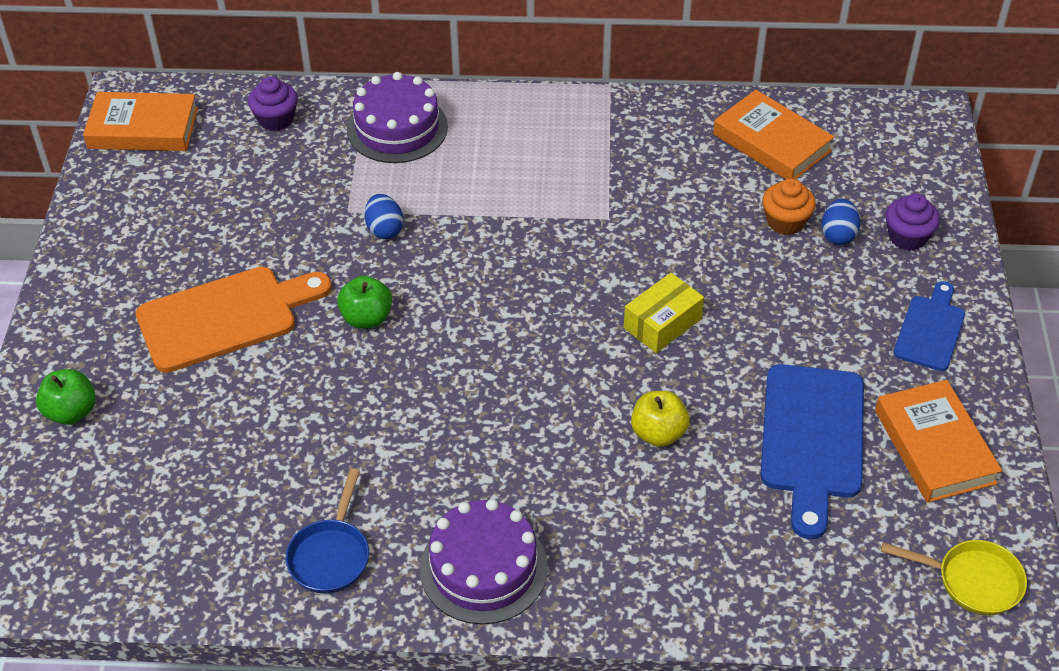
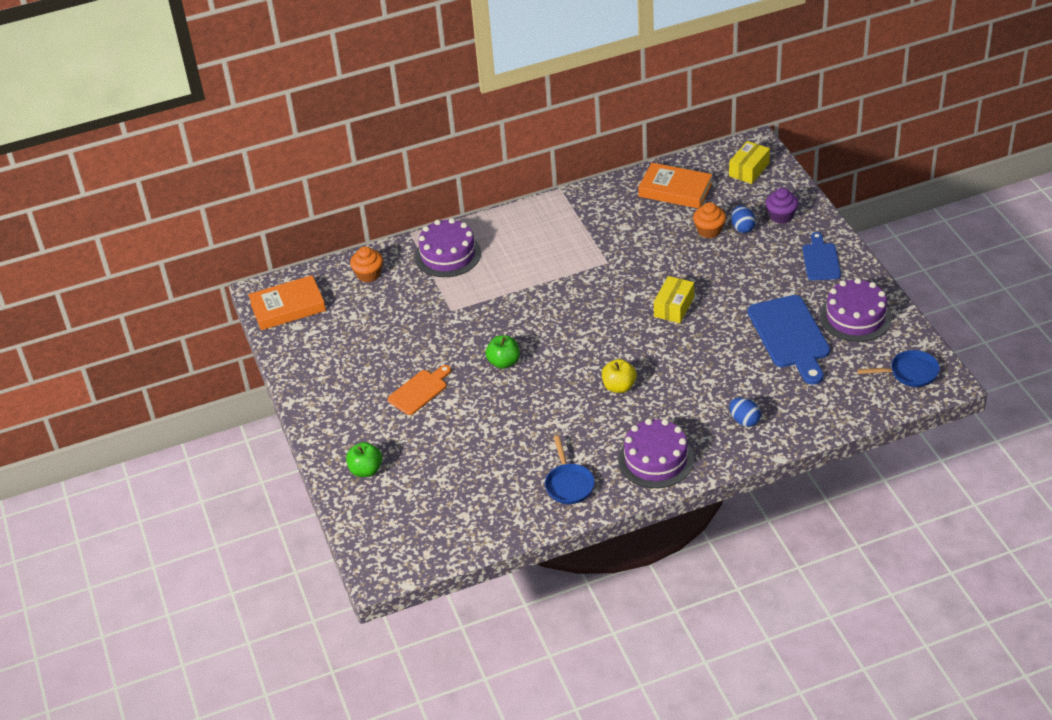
camera: 20 degrees left, 5 degrees down
orange cutting board [136,267,332,373] -> orange cutting board [388,365,451,415], size x0.59
purple cupcake [248,77,298,131] -> orange cupcake [350,246,383,282]
blue egg [365,194,404,239] -> blue egg moved to [729,398,761,427]
yellow apple [631,391,690,447] -> yellow apple moved to [602,359,637,393]
orange book [875,380,1002,503] -> purple cake [820,278,892,342]
yellow pan [881,540,1027,615] -> blue pan [857,350,940,387]
none -> yellow box [729,141,770,184]

